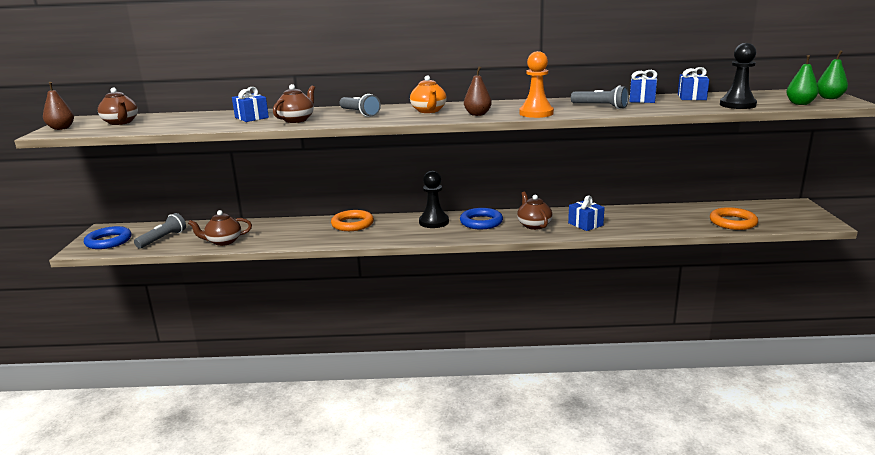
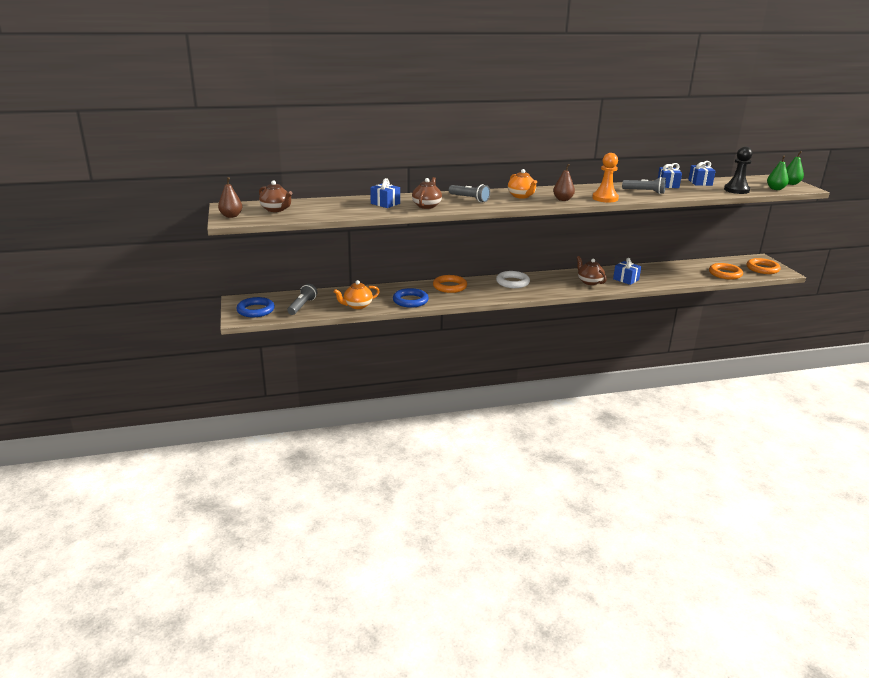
camera: 15 degrees left, 5 degrees up
brown teapot [188,210,252,246] -> orange teapot [334,280,380,309]
black pawn [419,170,449,228] -> white ring [496,271,530,288]
blue ring [460,208,503,229] -> blue ring moved to [393,288,429,308]
none -> orange ring [746,258,781,274]

